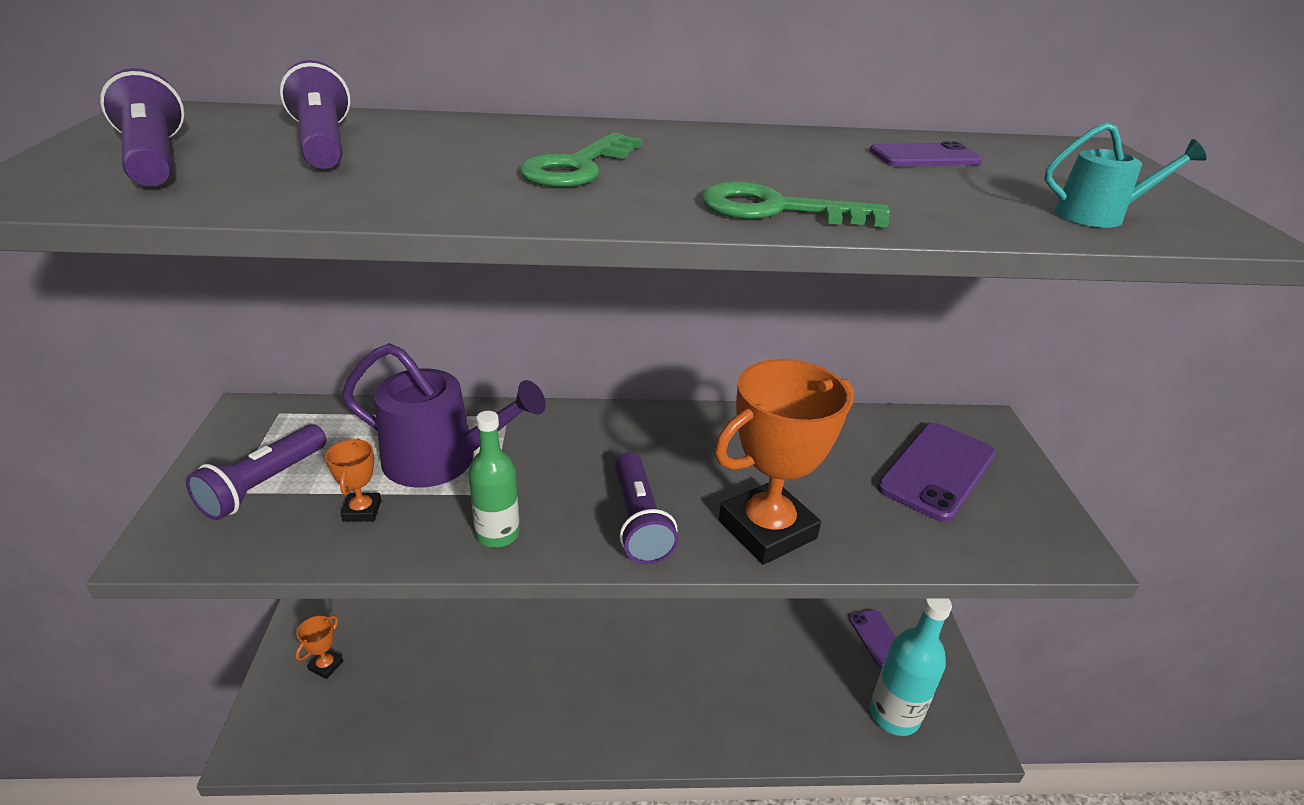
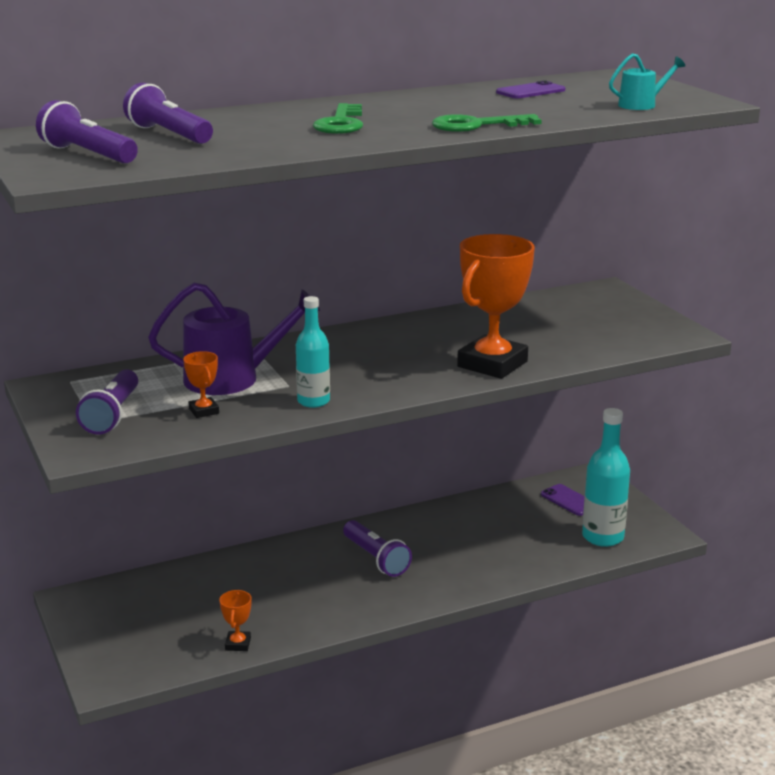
camera: 20 degrees left, 10 degrees down
orange trophy [295,615,343,679] -> orange trophy moved to [219,590,251,651]
green bottle [469,411,520,548] -> turquoise bottle [296,296,330,408]
purple flashlight [615,452,679,564] -> purple flashlight moved to [343,520,412,577]
purple phone [877,423,996,522] -> none

